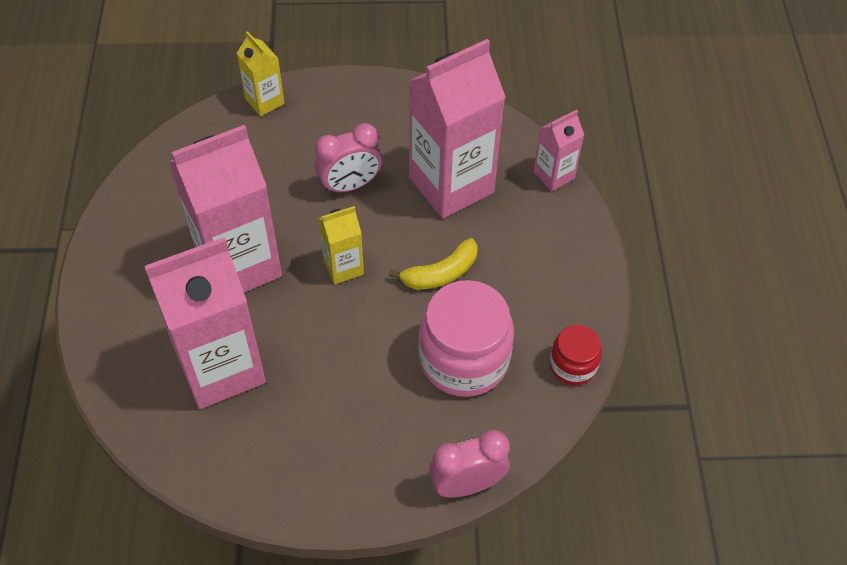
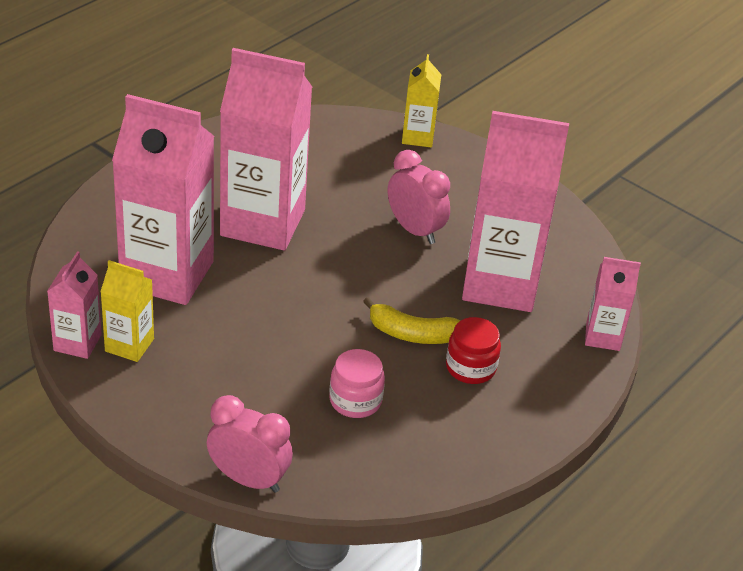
camera: 40 degrees right, 15 degrees down
pink clock [315,123,382,194] -> pink clock turned 150 degrees counterclockwise [388,150,450,244]
yellow carton [318,206,364,284] -> yellow carton moved to [100,260,154,362]
pink jar [419,280,514,397] -> pink jar [329,349,385,418], size x0.53
red jar [550,325,602,385] -> red jar moved to [446,317,501,384]
none -> pink carton [47,251,102,359]

